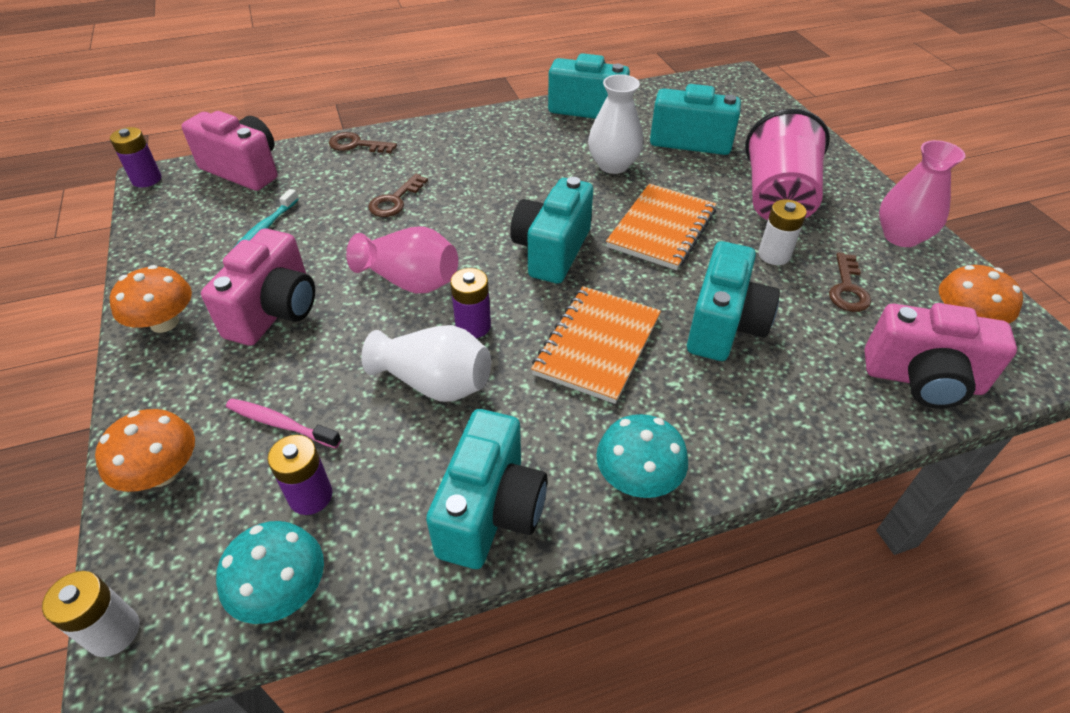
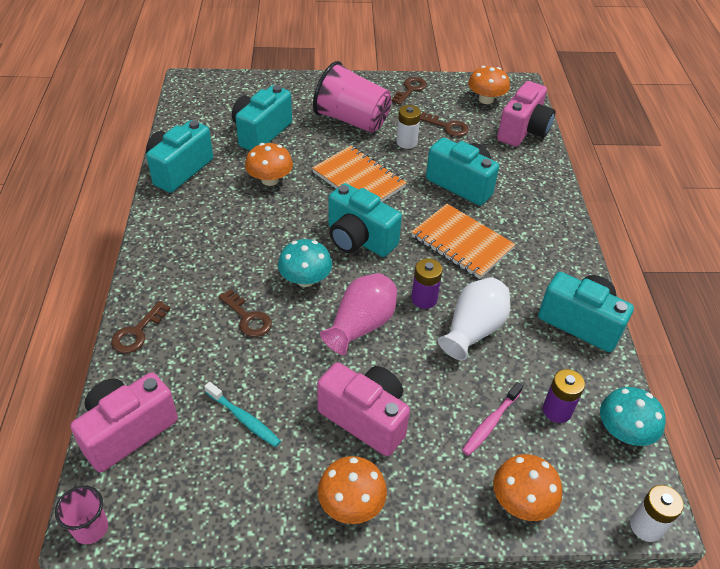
camera: 75 degrees left, 0 degrees up
purple battery [110,127,162,187] -> pink cup [55,486,108,544]
white vase [588,74,644,174] -> orange mushroom [245,143,293,186]
turquoise mushroom [596,414,688,498] -> turquoise mushroom moved to [278,239,332,287]
pink vase [879,140,966,247] -> brown key [392,77,427,105]

